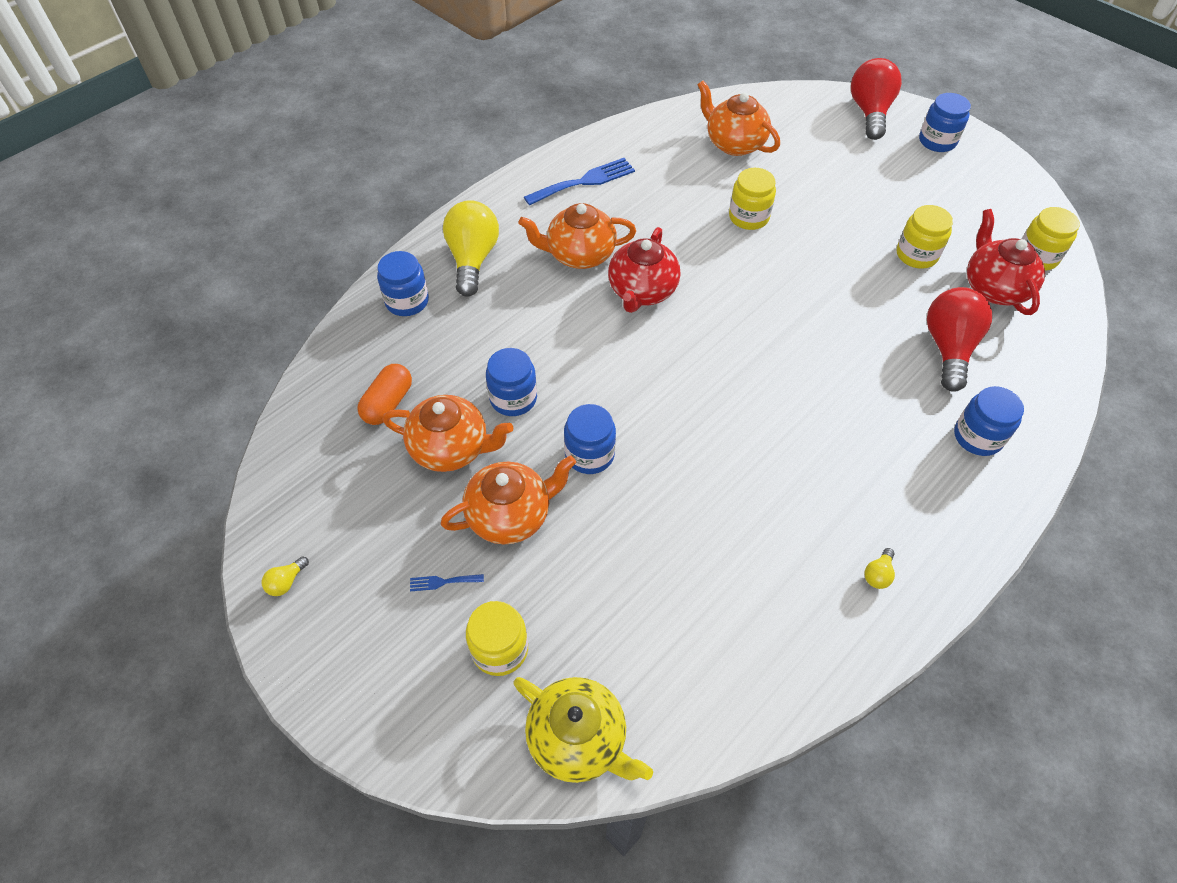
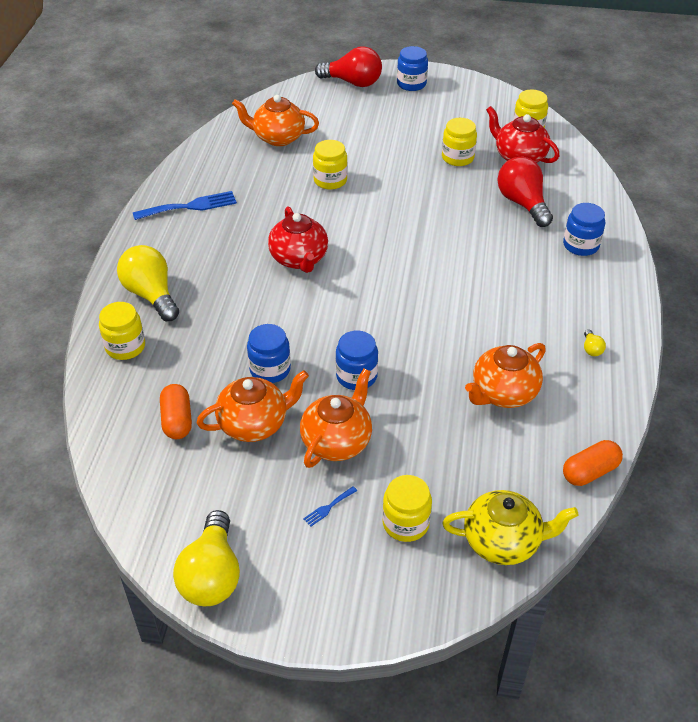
camera: 35 degrees left, 10 degrees down
yellow light bulb [262,556,309,596] -> yellow light bulb [173,510,240,606], size x2.47
blue jar [377,251,429,316] -> yellow jar [99,302,145,360]
orange teapot [518,203,636,269] -> orange teapot moved to [465,343,546,408]
blue fork [524,158,635,206] -> blue fork turned 45 degrees clockwise [133,191,237,220]
red light bulb [851,58,902,140] -> red light bulb turned 135 degrees clockwise [315,46,382,87]
none -> orange capsule [563,440,623,486]

